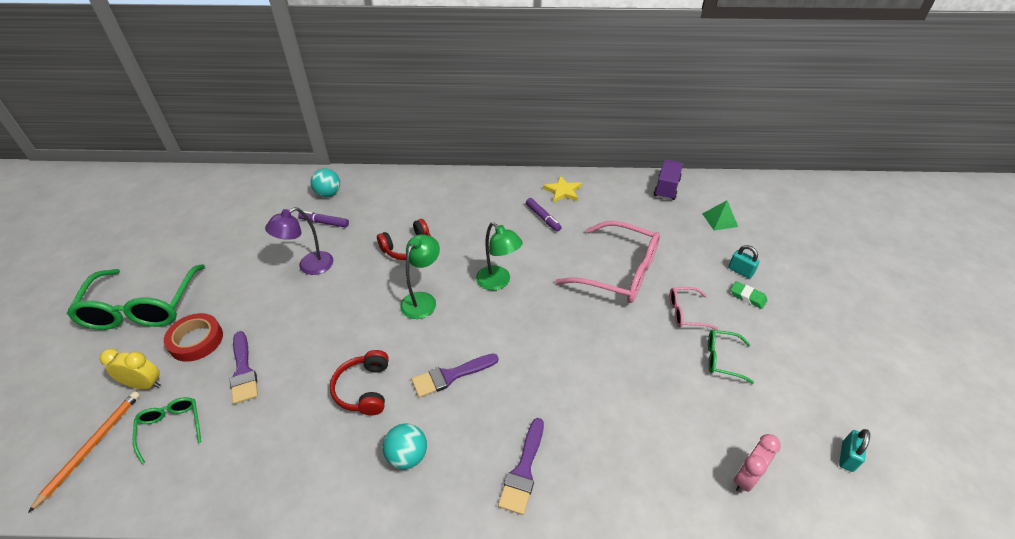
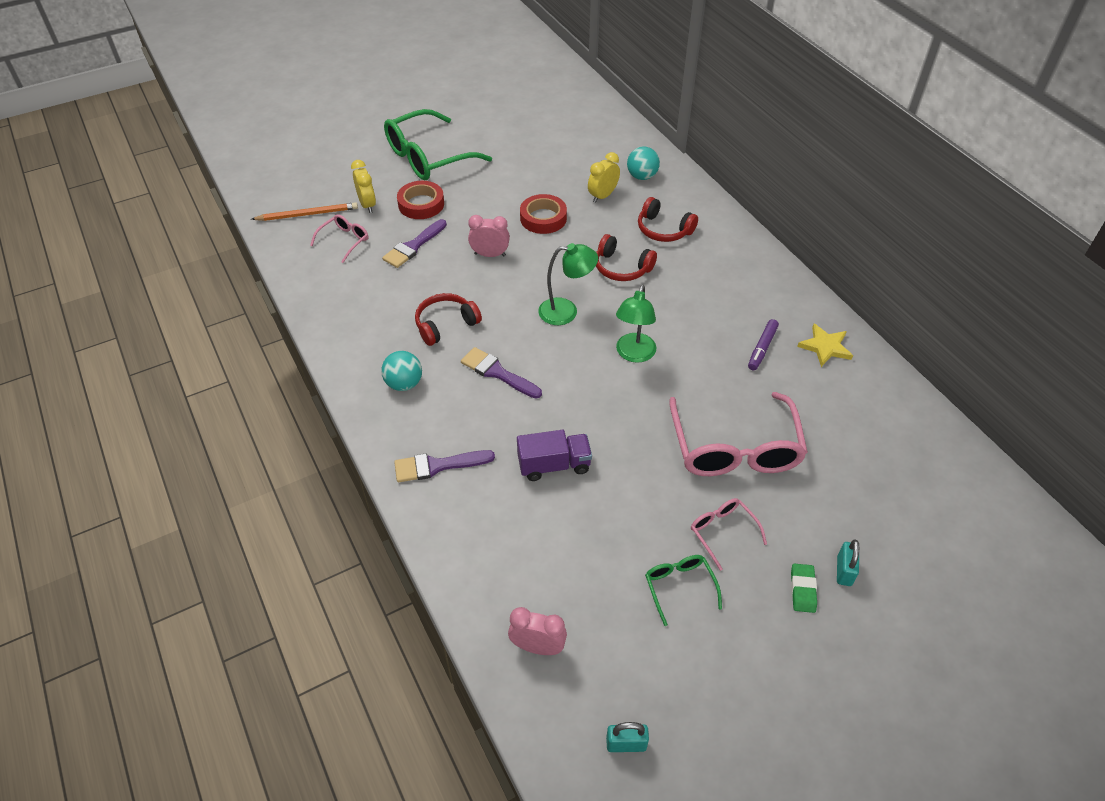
camera: 60 degrees right, 5 degrees up
green glasses [133,397,201,464] -> pink glasses [310,214,368,263]
purple lamp [265,207,333,275] -> red tape [520,194,567,234]
purple marker [298,211,349,228] -> yellow clock [588,152,620,203]
purple truck [654,160,682,200] -> purple truck moved to [517,430,592,481]
green pyramid [702,200,738,230] -> none
none -> pink clock [468,215,510,257]
none -> red headphones [638,197,698,242]

